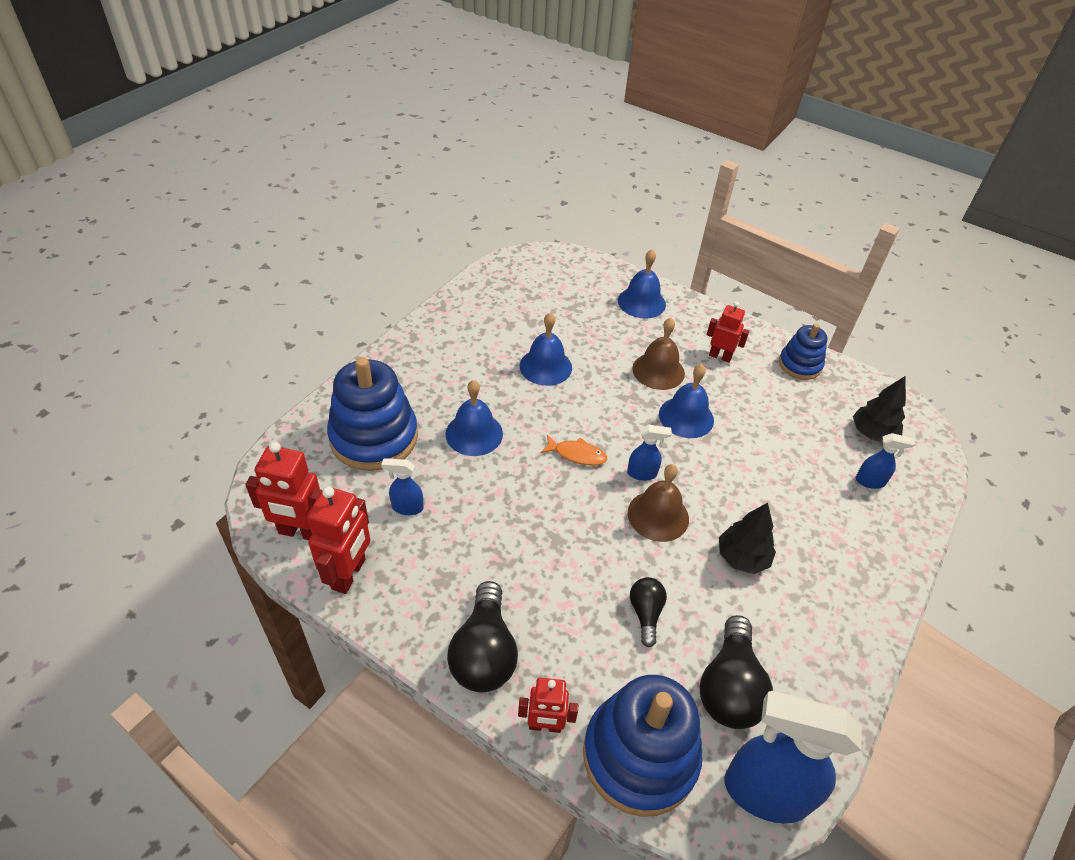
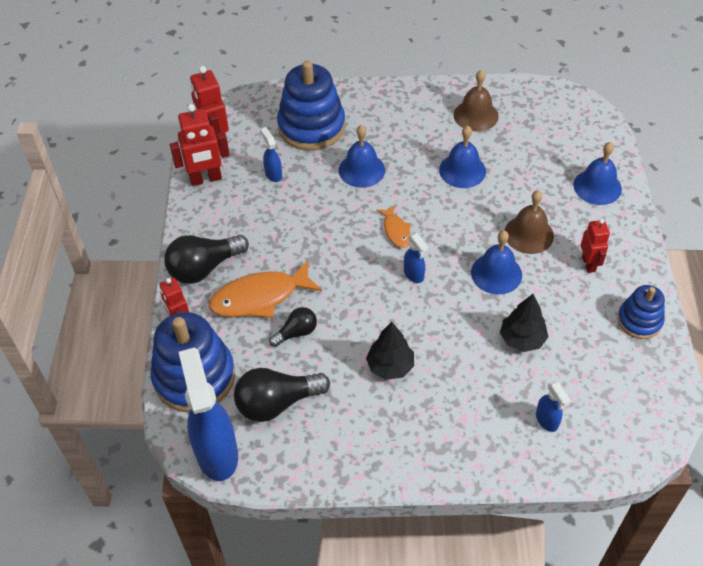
camera: 60 degrees right, 5 degrees up
brown bell [628,464,689,542] -> brown bell moved to [454,70,498,131]
black tree [853,376,906,442] -> black tree moved to [500,294,548,352]
none -> orange fish [209,260,322,318]

